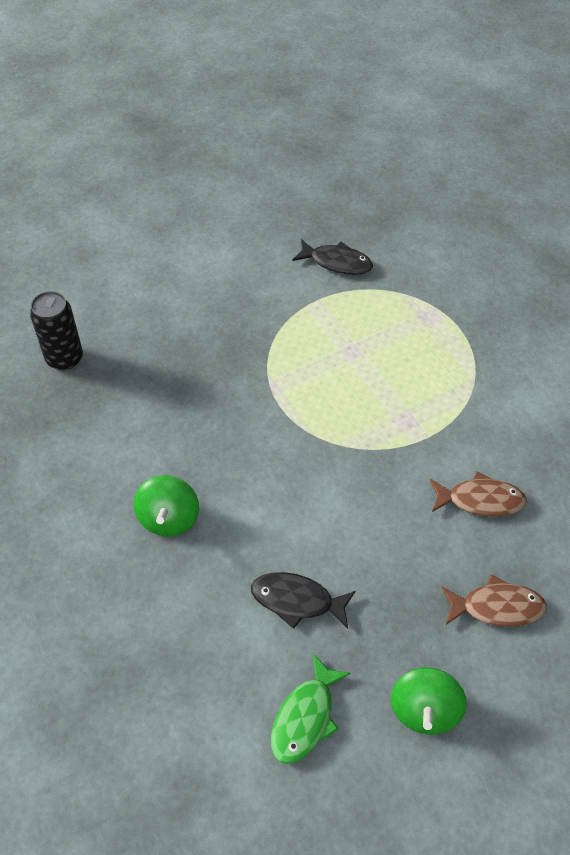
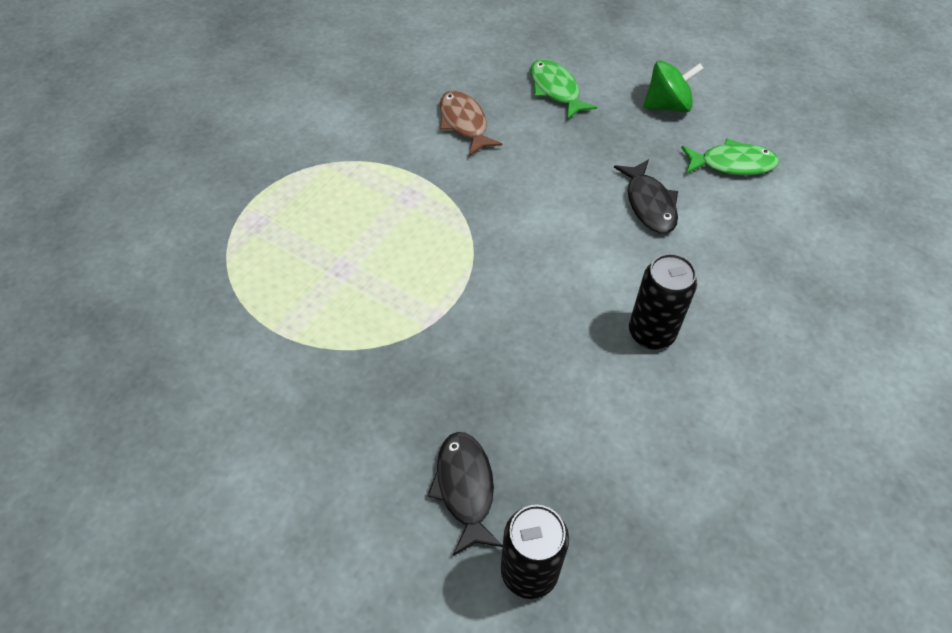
camera: 115 degrees left, 0 degrees up
green spinning top [133,475,199,537] -> black can [629,254,697,350]
black fish [292,239,373,275] -> black fish moved to [427,432,503,556]
brown fish [441,575,547,627] -> green fish [531,59,597,120]

